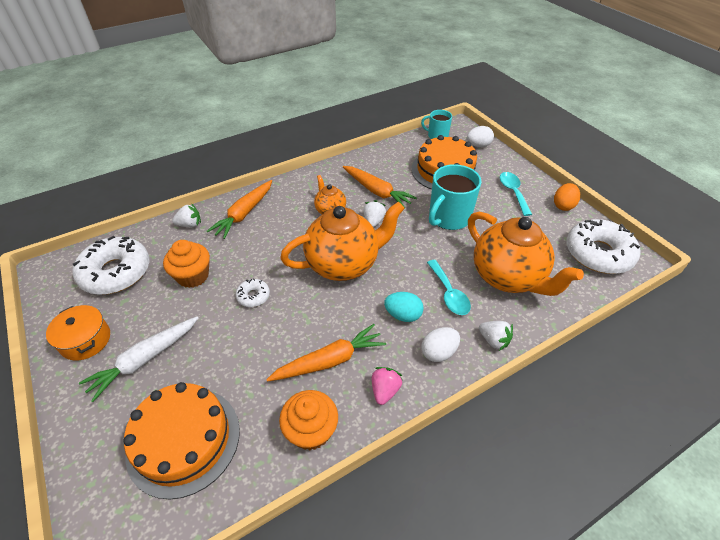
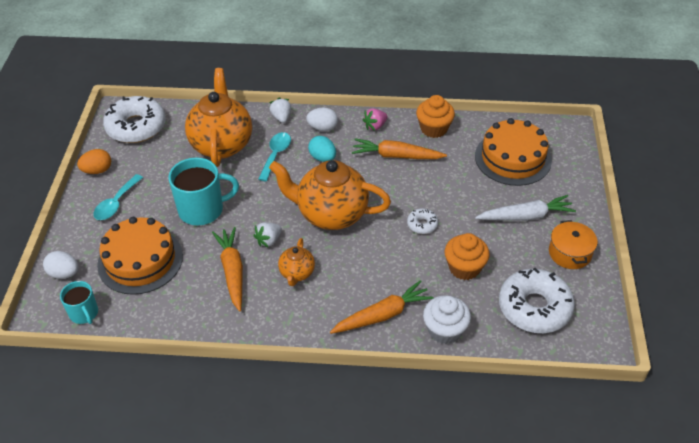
camera: 145 degrees left, 0 degrees up
white strawberry [172,203,201,227] -> white cupcake [423,295,471,344]

